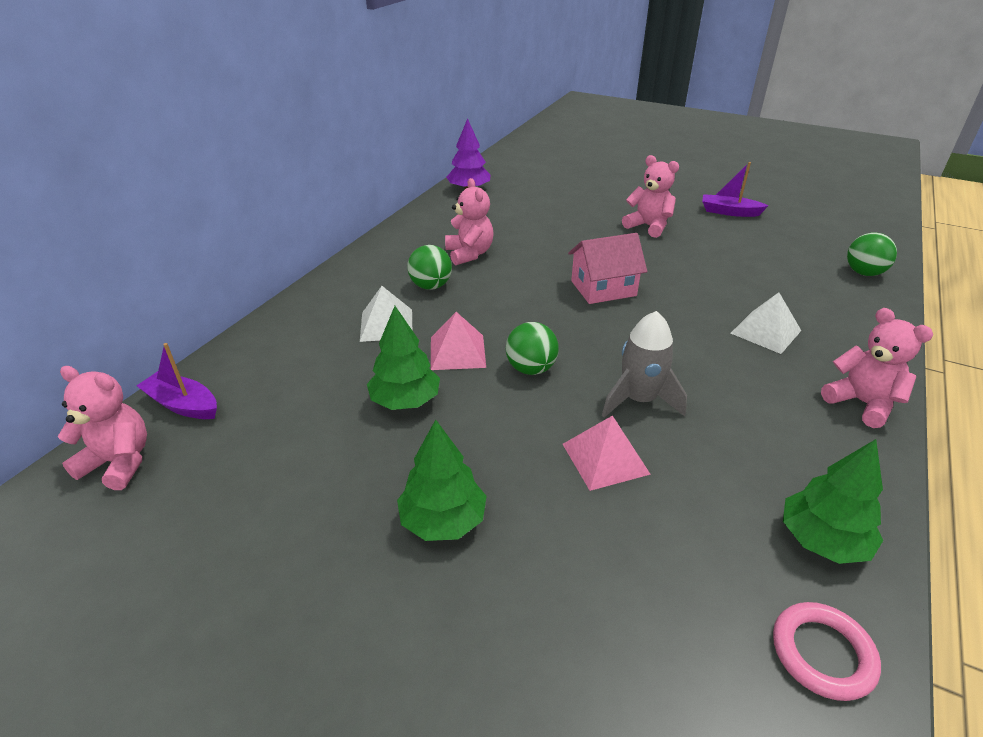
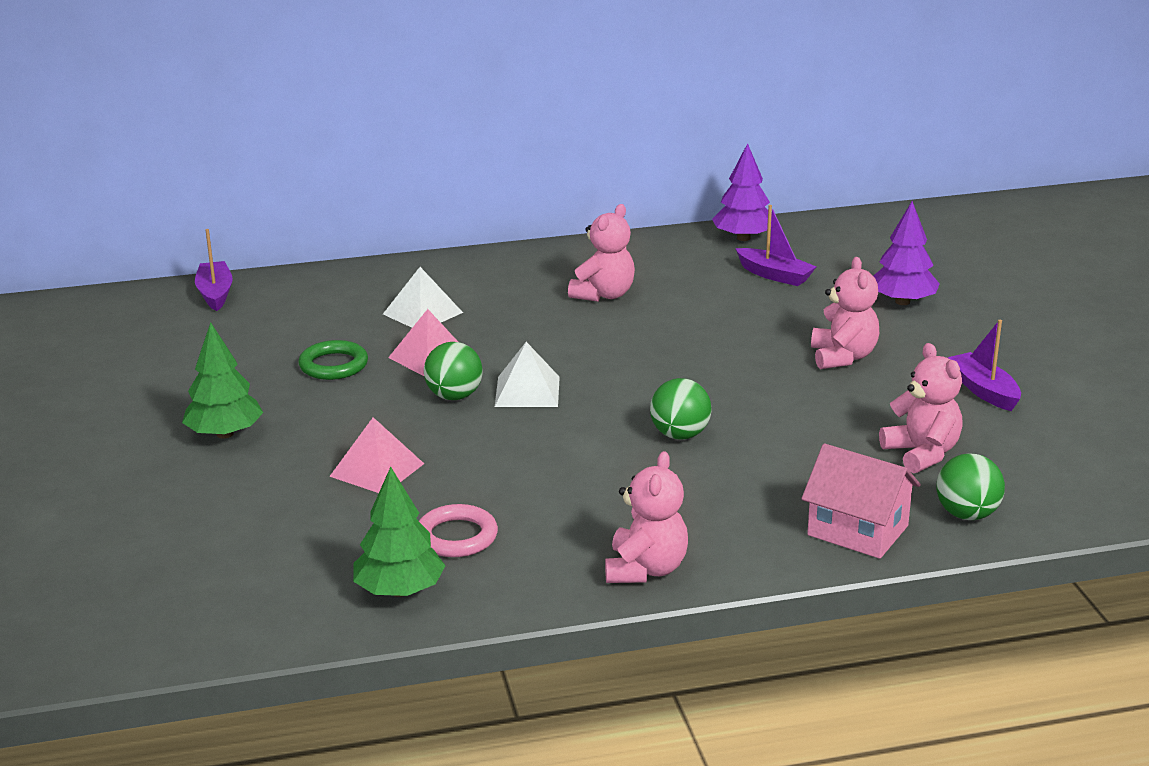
camera: 50 degrees right, 10 degrees down
pink teddy bear [58,366,147,490] -> pink teddy bear moved to [879,343,963,474]
green tree [367,306,440,410] -> green ring [299,340,368,380]
green ball [407,245,452,290] -> green ball moved to [650,378,712,439]
pink house [568,233,647,304] -> pink house moved to [801,444,920,559]
grey rocket [602,311,687,417] -> none
white pyramid [731,292,801,354] -> white pyramid moved to [495,342,560,407]
pink ring [773,602,881,701] -> pink ring moved to [419,504,498,557]
none -> purple boat [735,205,816,286]
none -> purple tree [873,201,940,305]

